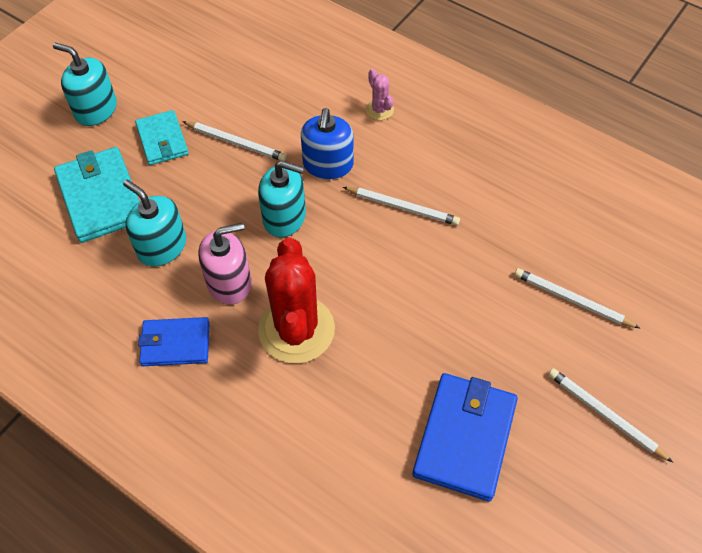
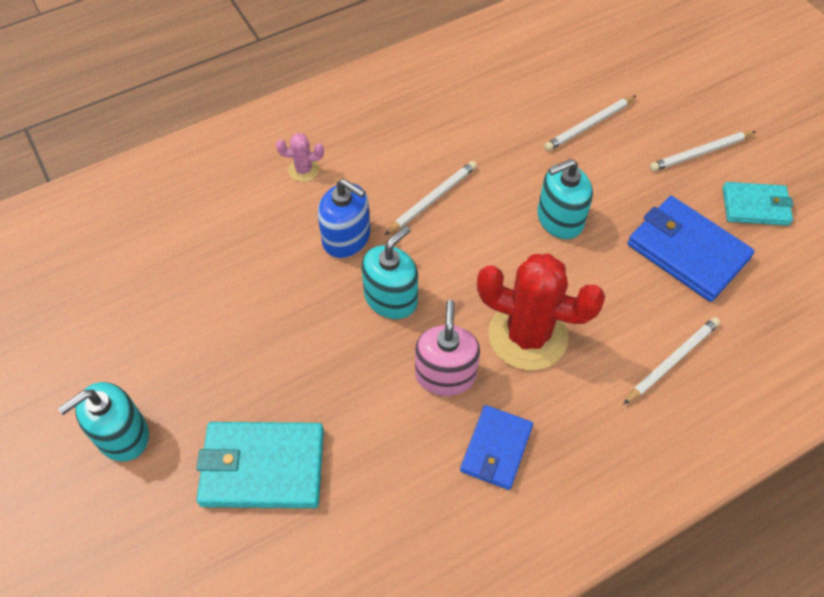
camera: 65 degrees left, 0 degrees up
turquoise soap dispenser [123,180,186,267] -> turquoise soap dispenser moved to [537,159,593,239]
turquoise wallet [135,110,189,165] -> turquoise wallet moved to [723,182,793,226]
white pencil [182,121,287,161] -> white pencil moved to [623,317,720,405]

